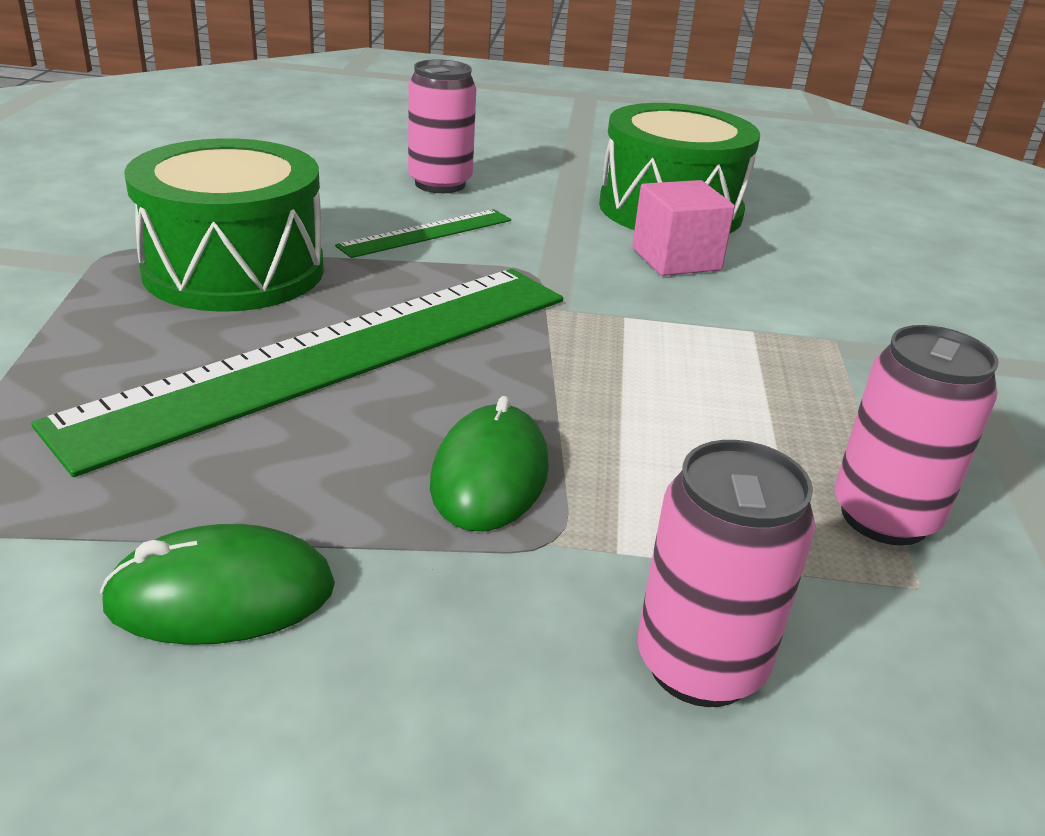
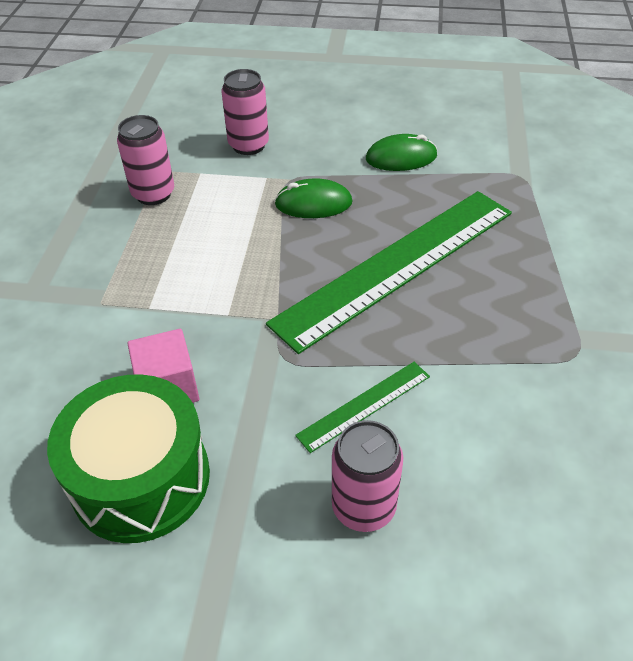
camera: 175 degrees left, 15 degrees up
green drum [124,138,324,312] -> none
green mouse [430,396,549,531] -> green mouse turned 75 degrees clockwise [274,179,353,218]

